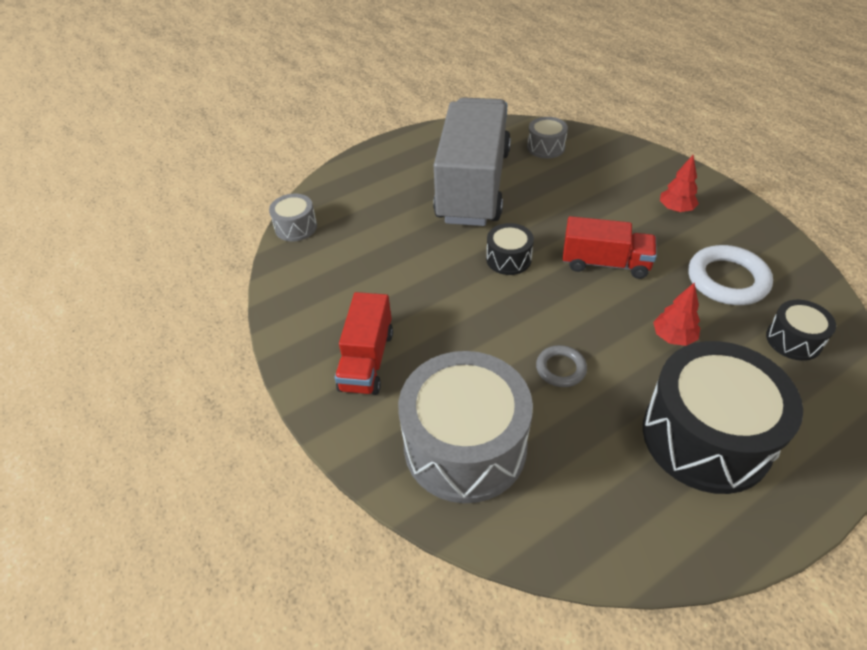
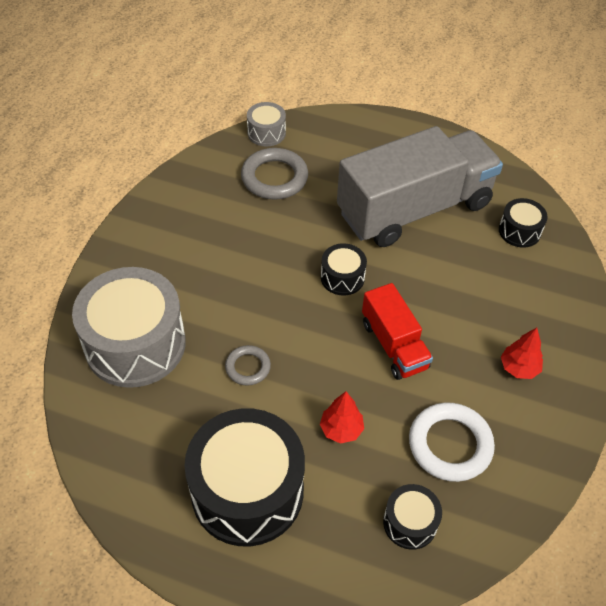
camera: 50 degrees right, 5 degrees up
red truck [335,292,393,395] -> none
grey drum [527,117,568,159] -> black drum [499,198,548,248]
none -> grey ring [241,148,308,200]

